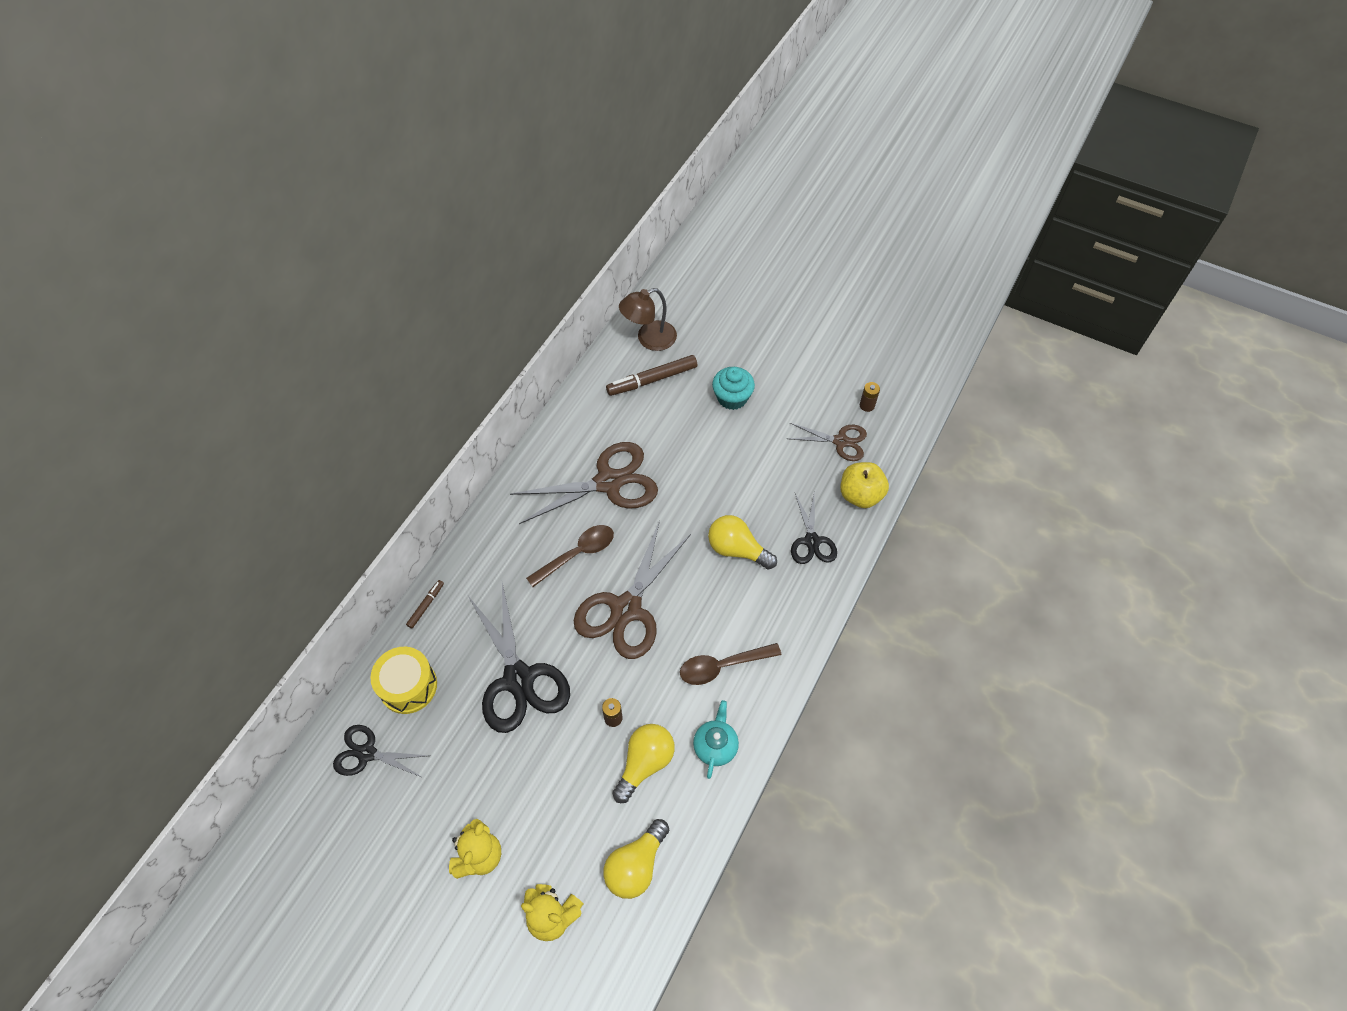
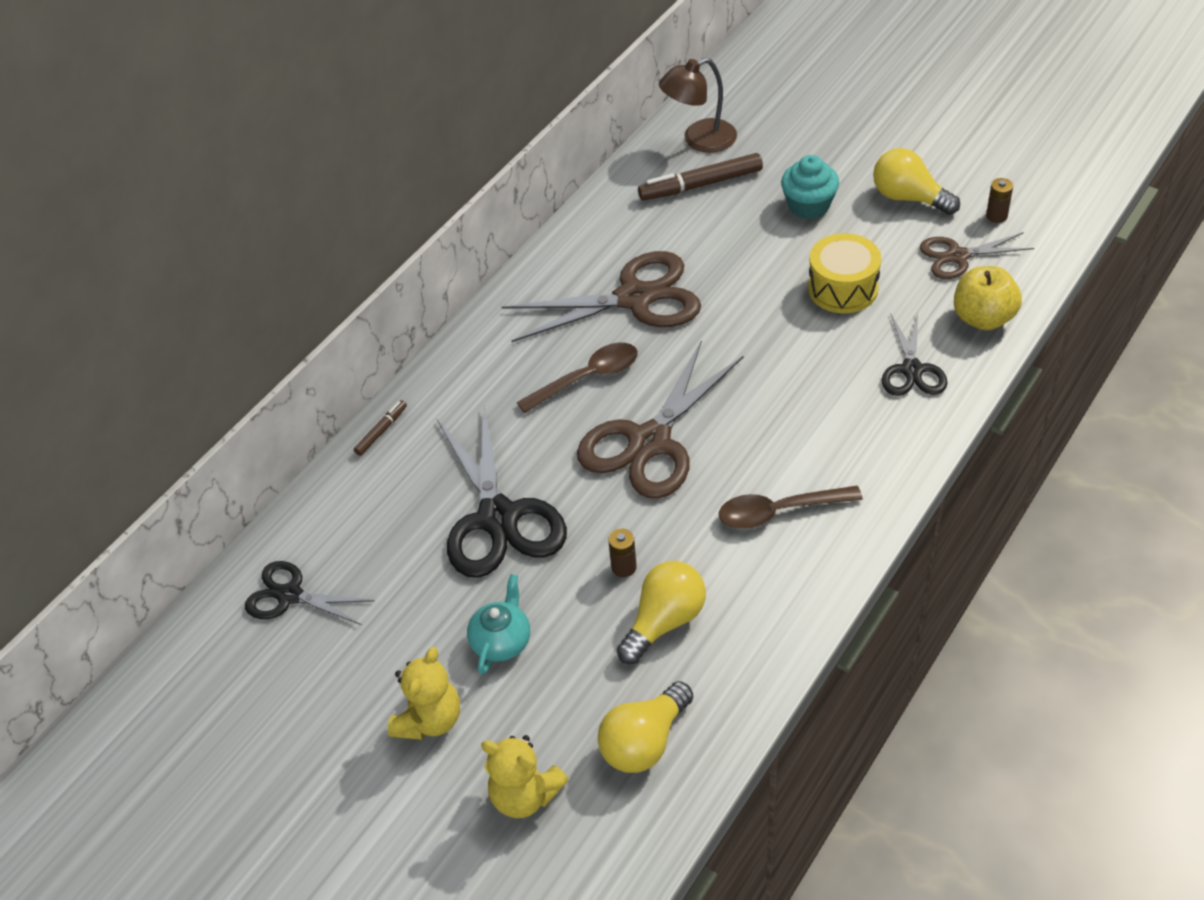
camera: 10 degrees right, 10 degrees down
yellow drum [370,647,437,714] -> yellow drum moved to [808,233,881,313]
turquoise teapot [693,700,739,779] -> turquoise teapot moved to [467,574,530,675]
yellow light bulb [708,515,777,570] -> yellow light bulb moved to [873,148,960,215]
brown scissors [787,423,867,461] -> brown scissors turned 150 degrees clockwise [920,232,1034,279]

